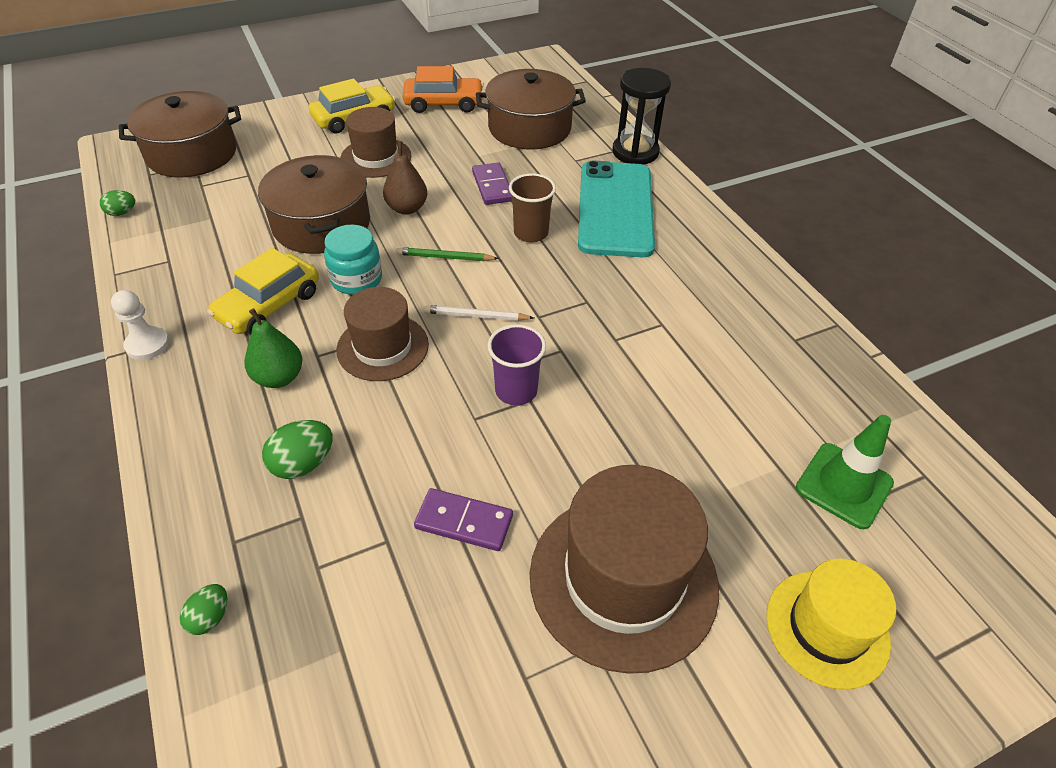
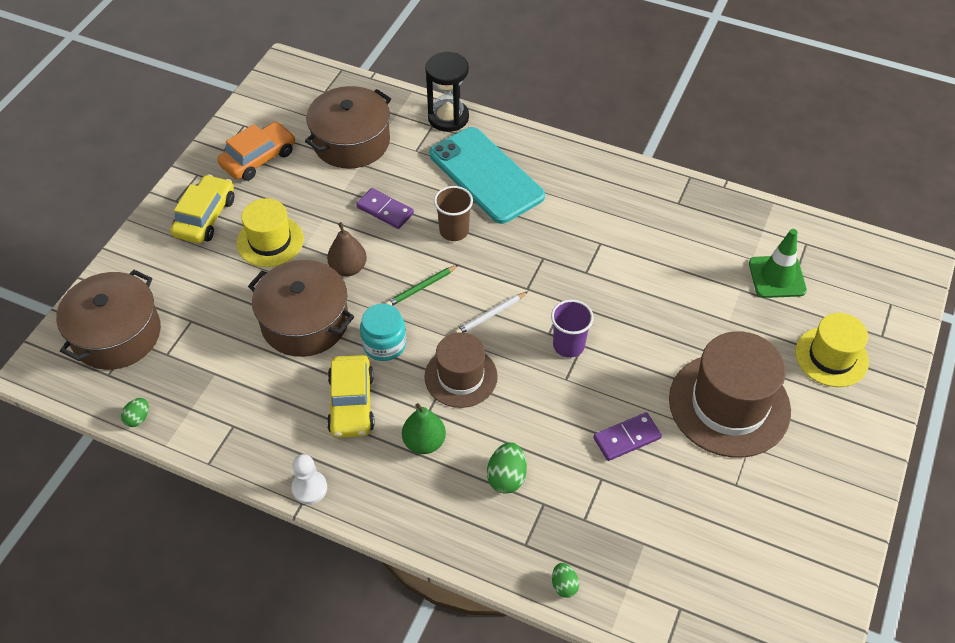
camera: 40 degrees left, 5 degrees up
brown hat [340,107,411,178] -> yellow hat [237,198,304,267]

